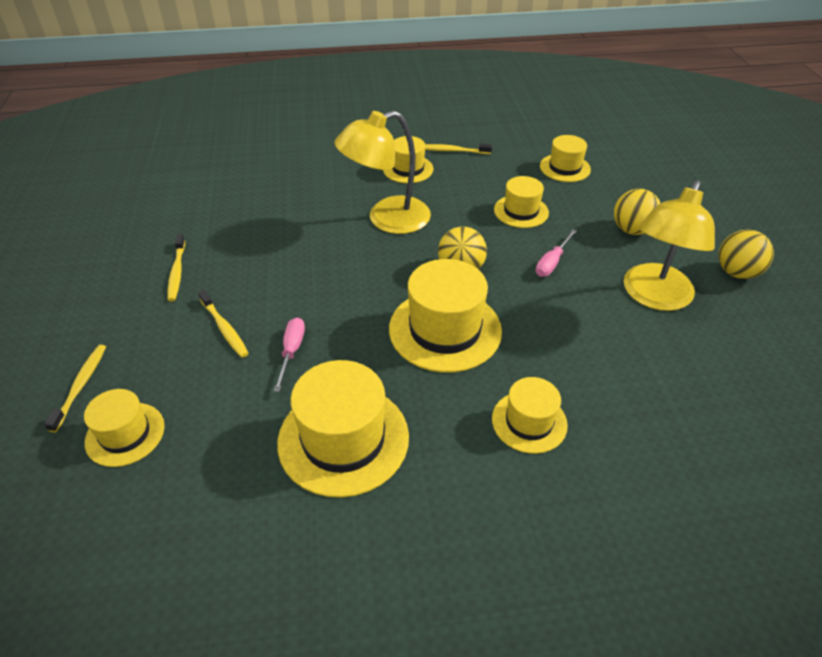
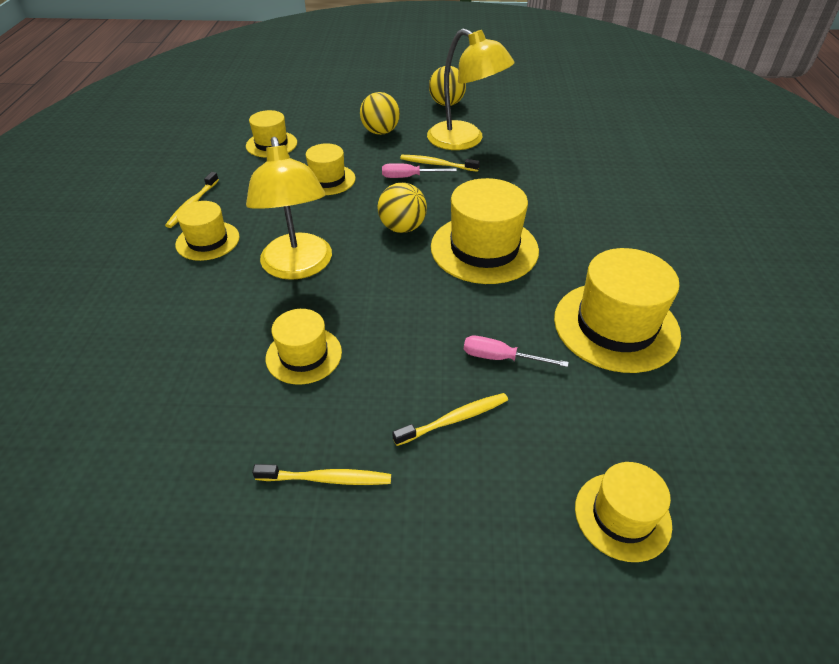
camera: 80 degrees left, 0 degrees up
yellow toothbrush [44,345,106,433] -> yellow toothbrush moved to [400,155,480,172]
yellow hat [492,377,568,454] -> yellow hat moved to [266,309,342,385]
pink screwdriver [536,229,576,277] -> pink screwdriver turned 135 degrees clockwise [382,163,457,178]

